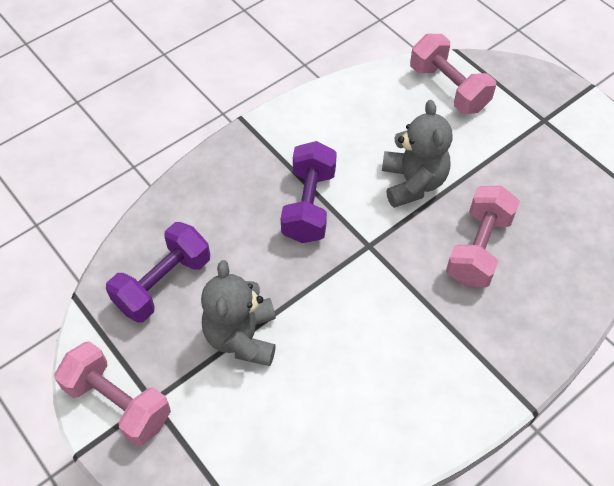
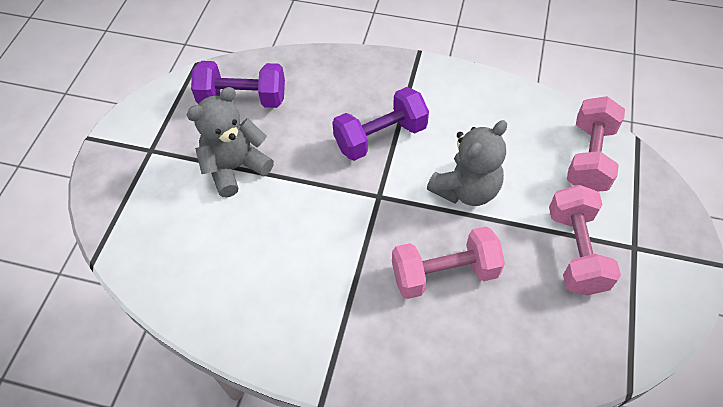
camera: 55 degrees right, 0 degrees up
pink dumbbell [54,341,171,446] -> pink dumbbell moved to [549,185,621,295]

